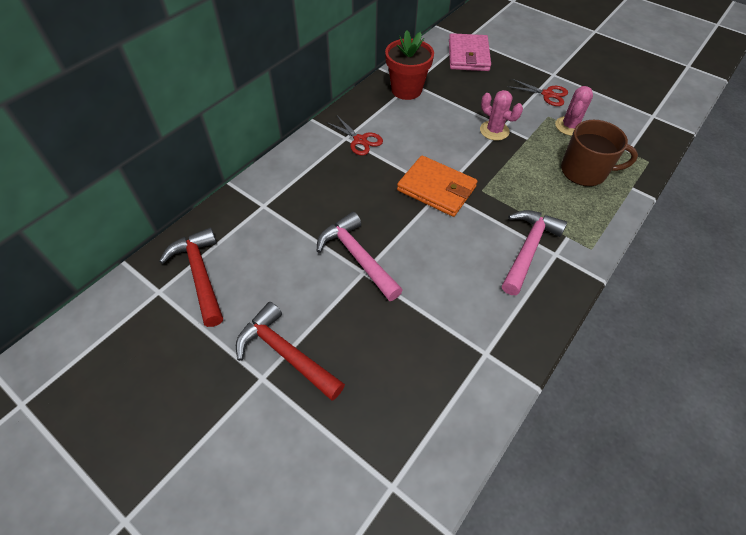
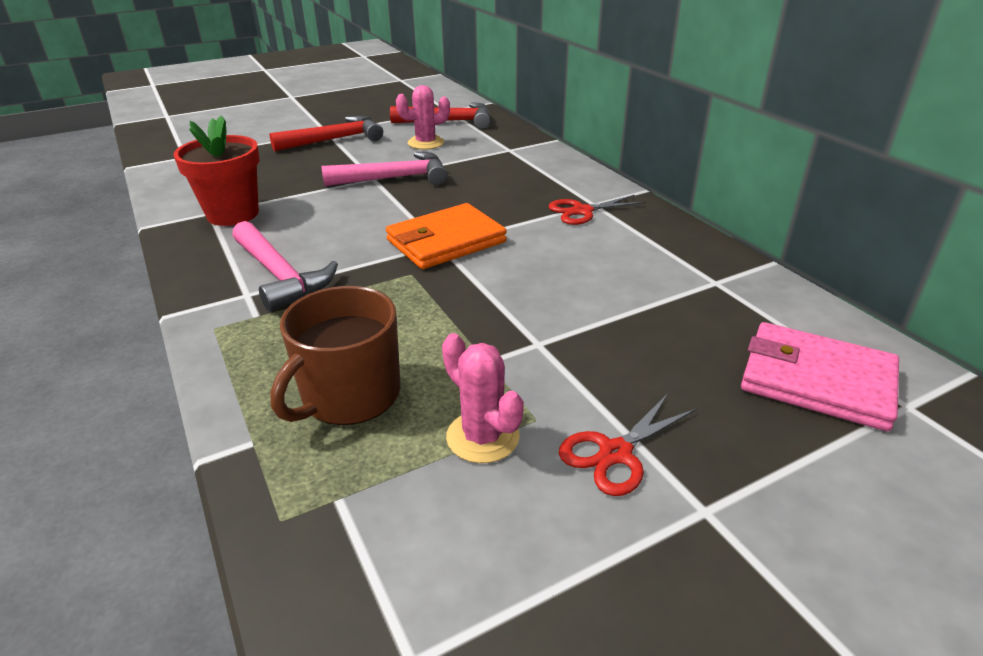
camera: 115 degrees right, 20 degrees down
red flower pot [385,30,434,100] -> red flower pot moved to [173,115,260,226]
pink cactus [480,90,523,141] -> pink cactus moved to [396,85,450,149]

